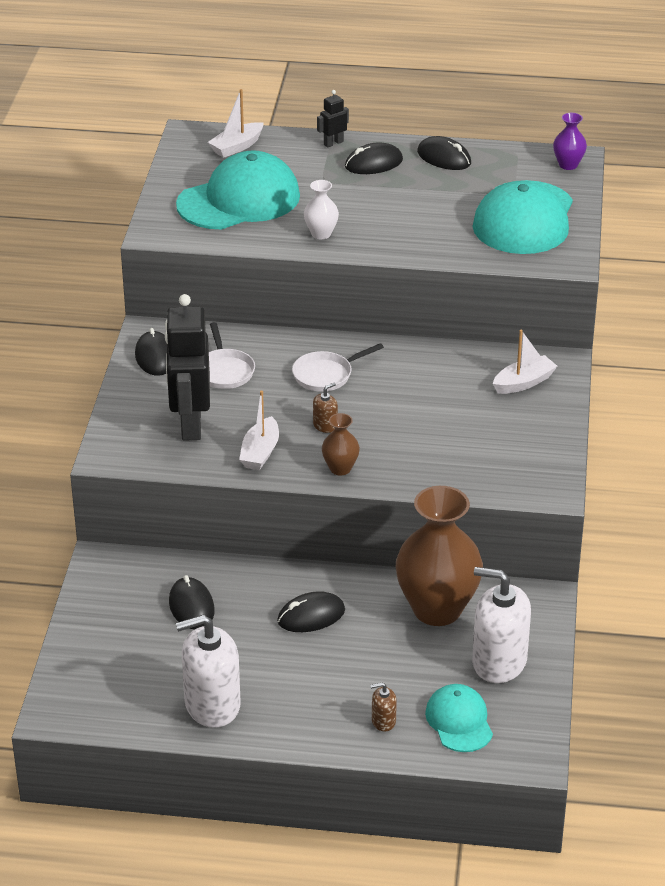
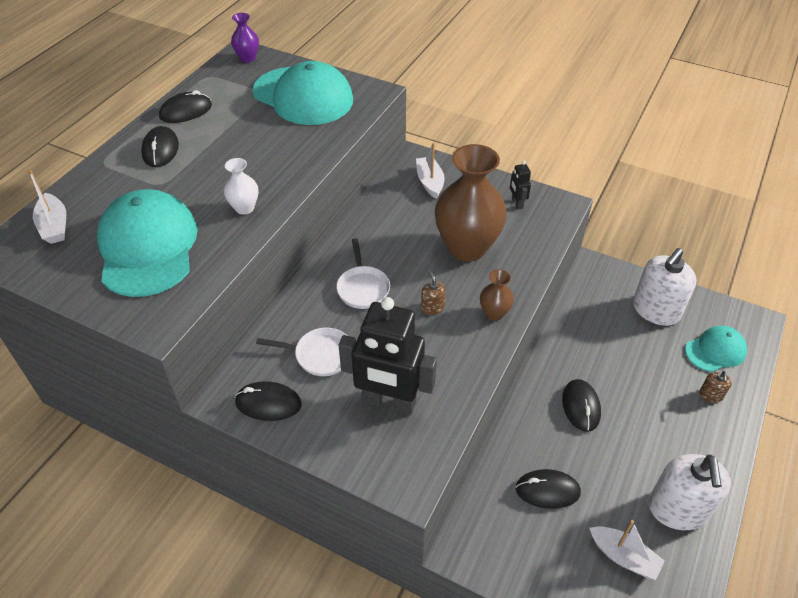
camera: 70 degrees left, 10 degrees up
white boat [239,391,279,470] -> white boat moved to [589,520,665,580]
black robot [317,90,349,148] -> black robot moved to [510,161,531,210]
brown vase [396,486,483,626] -> brown vase moved to [435,144,507,262]
turquoise cap [425,684,493,752] -> turquoise cap turned 150 degrees clockwise [685,326,747,372]

